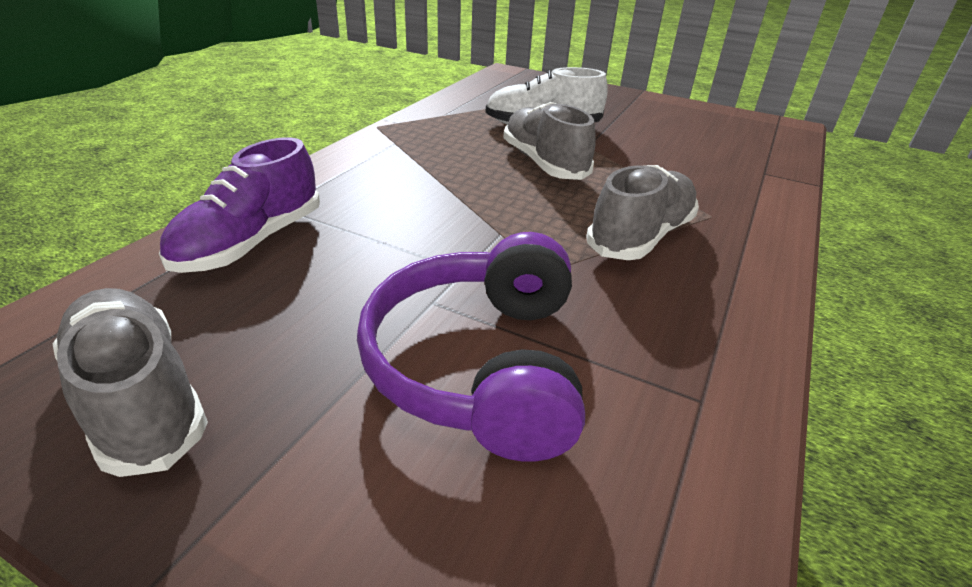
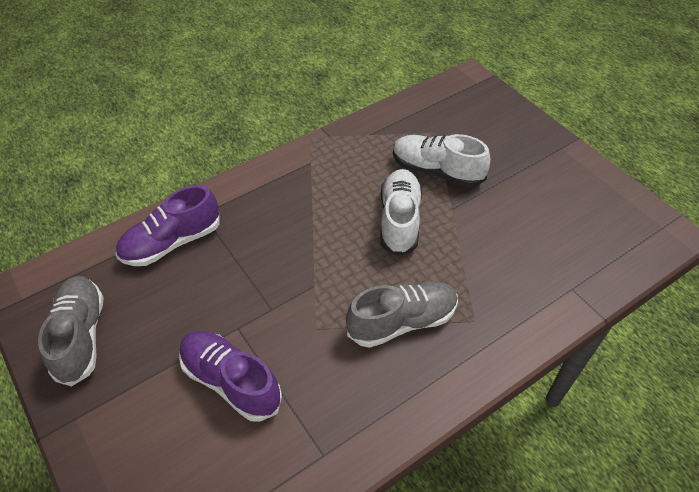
camera: 30 degrees right, 15 degrees up
purple headphones [357,232,585,462] -> purple shoe [179,331,282,422]
grey shoe [503,102,596,180] -> white shoe [380,169,422,256]

